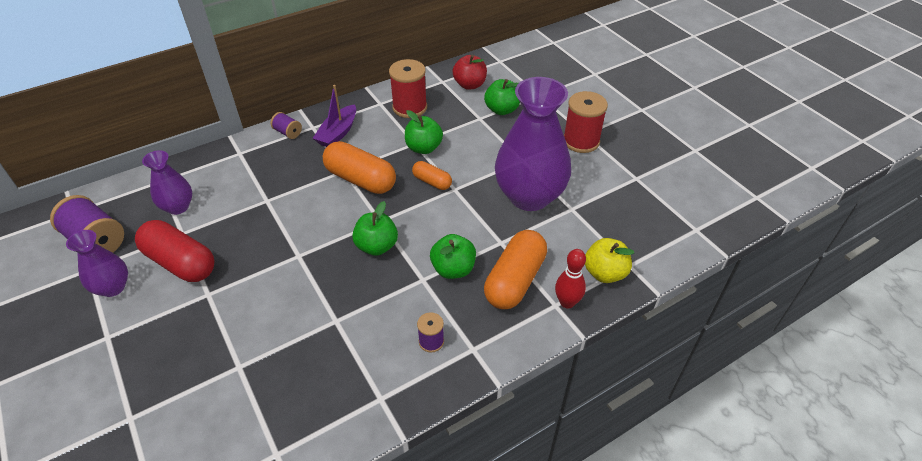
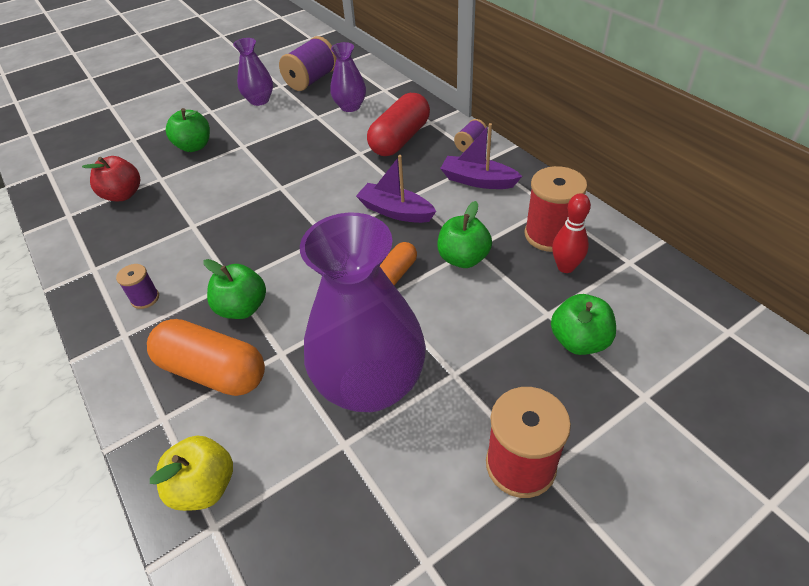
camera: 90 degrees right, 0 degrees up
red capsule [135,220,215,282] -> red capsule moved to [367,93,430,156]
orange capsule [323,141,396,194] -> purple boat [356,155,436,223]
green apple [352,201,398,256] -> green apple moved to [166,108,210,152]
red apple [453,55,487,90] -> red apple moved to [82,156,140,201]
red bowling pin [555,249,586,309] -> red bowling pin moved to [552,193,591,273]

